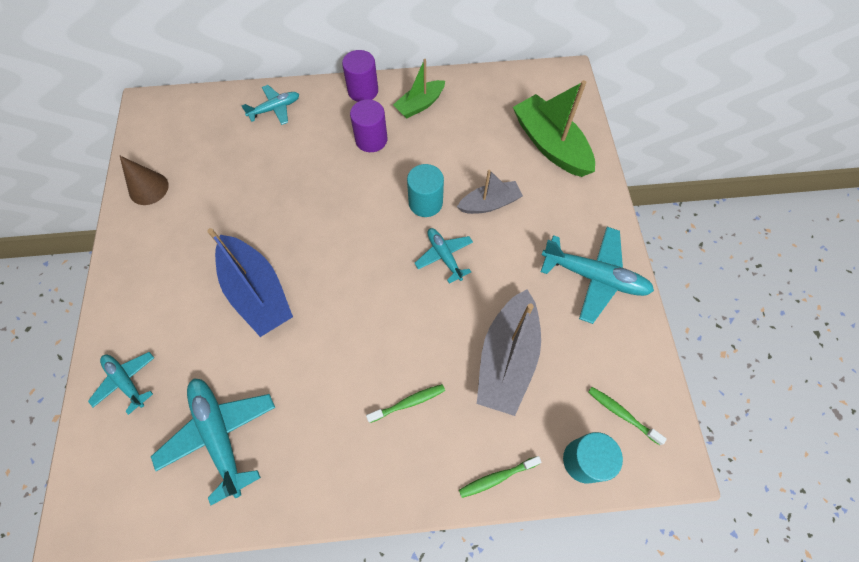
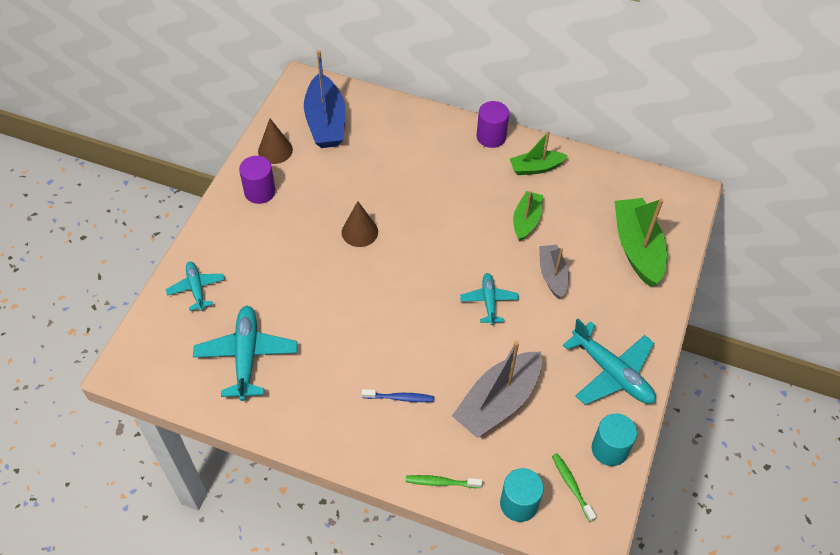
camera: 25 degrees right, 10 degrees down
blue boat [207,228,293,337] -> blue boat moved to [304,50,346,148]
turquoise plane [241,85,299,125] -> none
purple cylinder [350,99,387,152] -> purple cylinder moved to [239,156,276,204]
green toothbrush [366,384,445,423] -> blue toothbrush [362,389,434,402]
turquoise cylinder [407,164,444,217] -> turquoise cylinder moved to [592,413,637,466]
grey boat [457,170,523,214] -> grey boat turned 105 degrees counterclockwise [539,244,569,299]
none -> brown cone [342,201,378,247]
none -> green boat [513,191,543,241]

